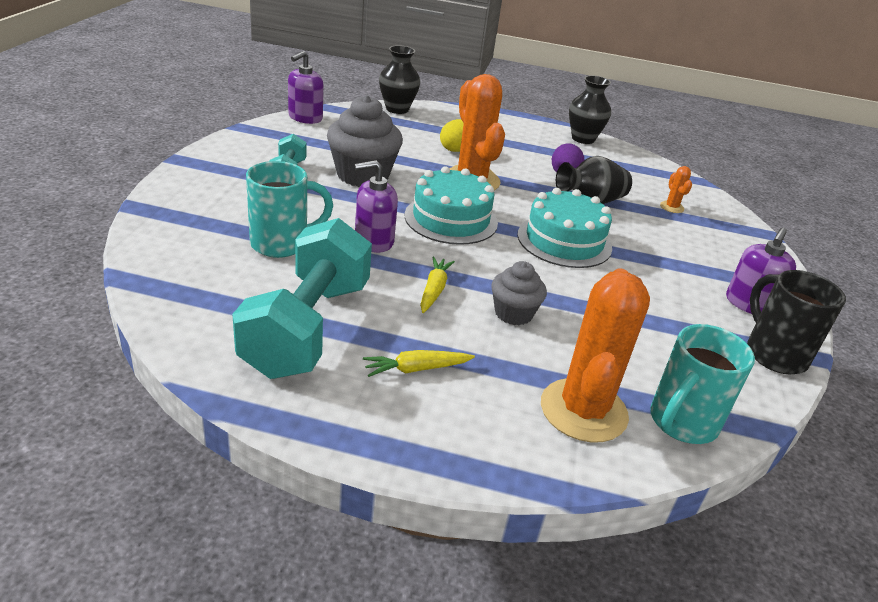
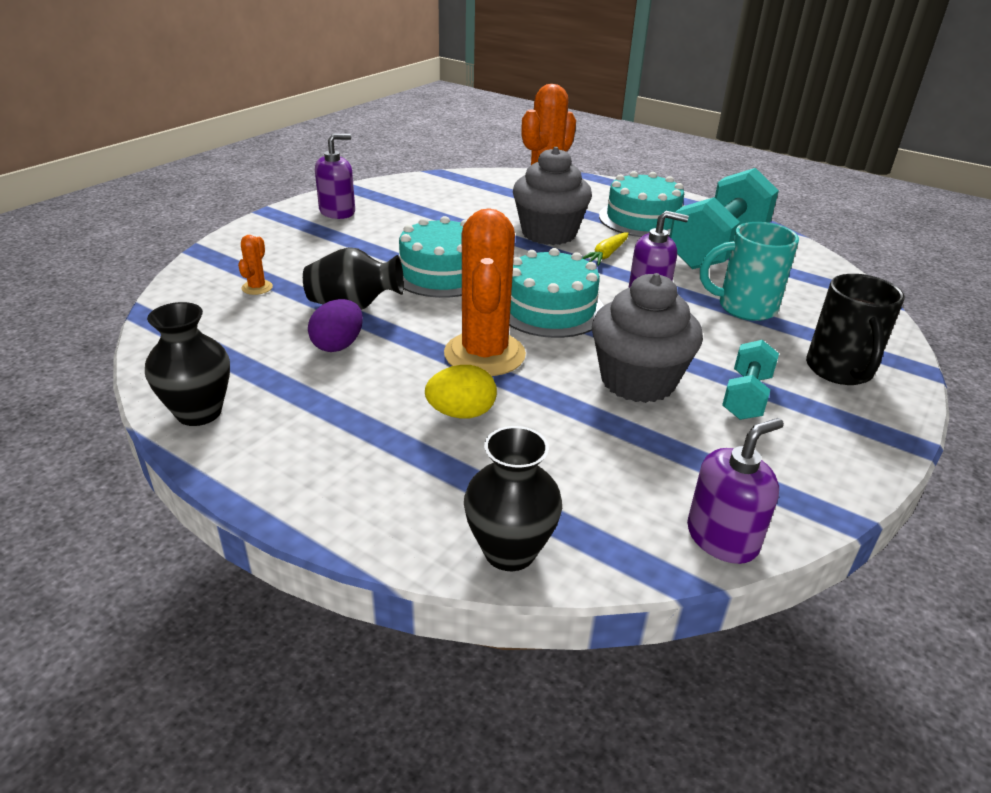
camera: 155 degrees left, 0 degrees up
yellow carrot [363,350,475,377] -> turquoise cake [599,171,684,237]
grey cupcake [491,261,547,325] -> grey cupcake [513,147,592,245], size x1.73
turquoise mug [650,324,755,444] -> none
black mug [747,270,846,374] -> black mug moved to [806,274,905,385]

